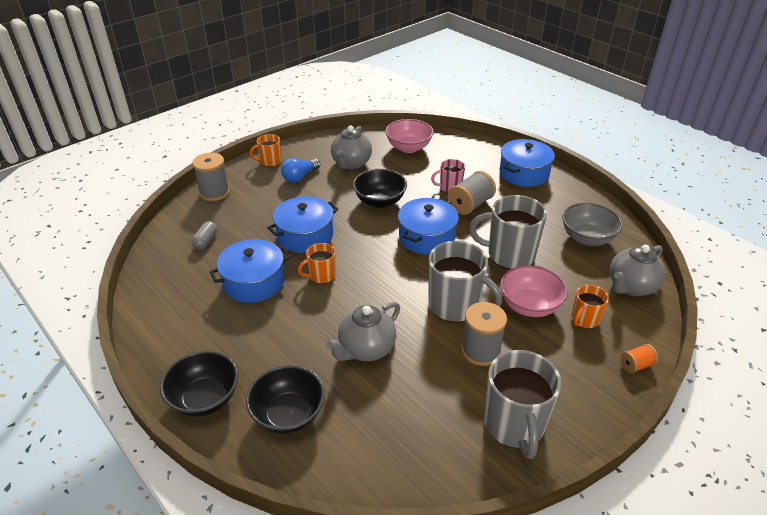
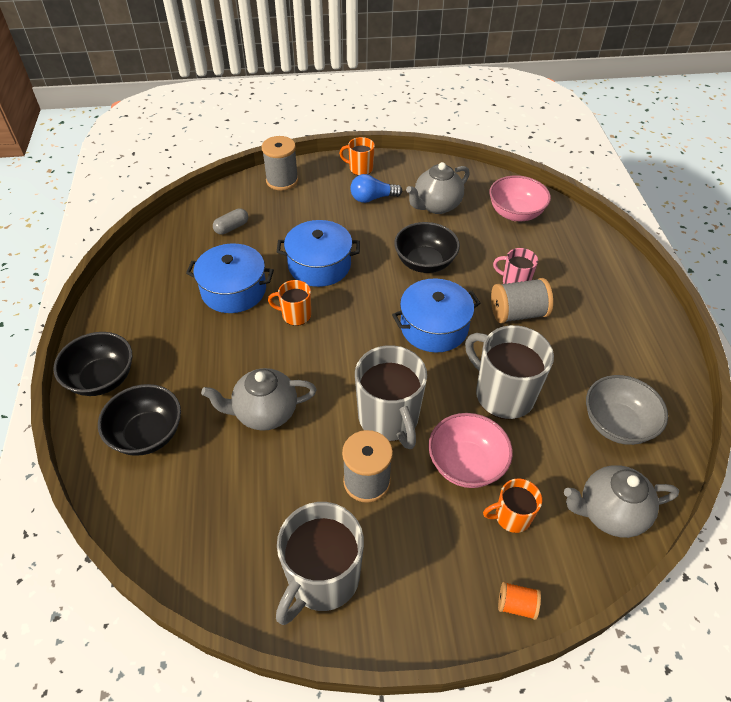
camera: 35 degrees right, 10 degrees up
blue pot [499,139,555,187] -> none

